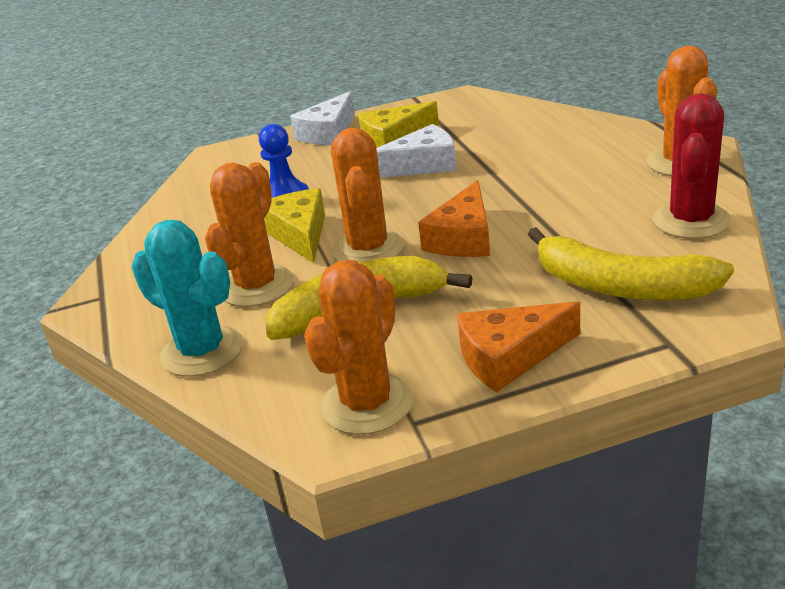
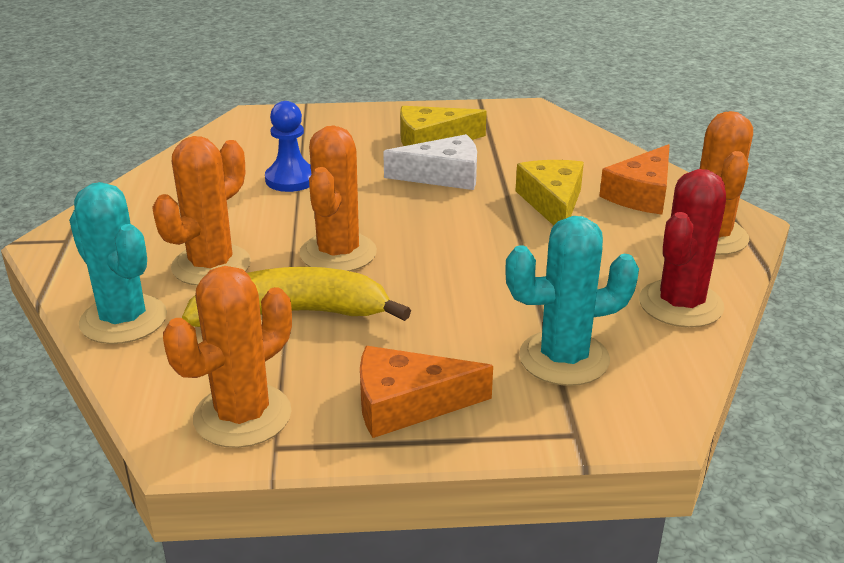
camera: 10 degrees right, 0 degrees up
yellow cheese [264,188,325,263] -> yellow cheese moved to [516,160,584,226]
white cheese [290,91,355,145] -> none
orange cheese [418,180,490,257] -> orange cheese moved to [599,144,670,214]
yellow banana [528,227,734,301] -> turquoise cactus [505,216,639,386]

